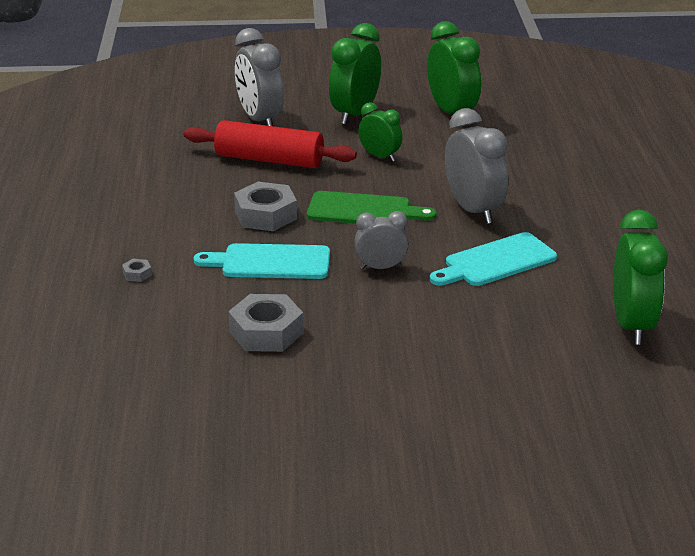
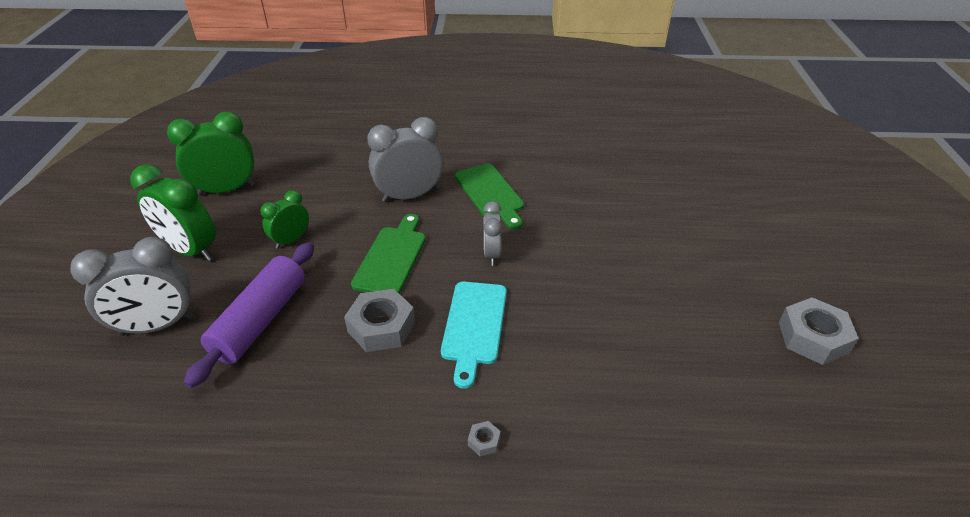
camera: 85 degrees left, 10 degrees up
red rolling pin [184,120,357,168] -> purple rolling pin [184,242,314,388]
grey nut [228,294,304,352] -> grey nut moved to [779,297,859,365]
turquoise cutting board [430,232,557,286] -> green cutting board [455,164,524,230]
green clock [613,210,668,345] -> none

